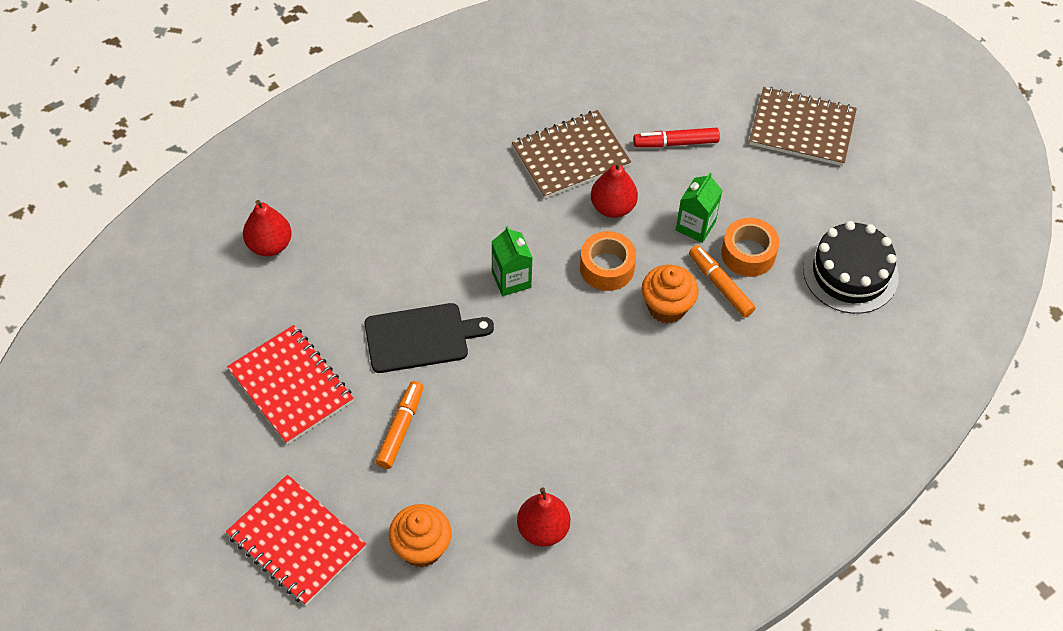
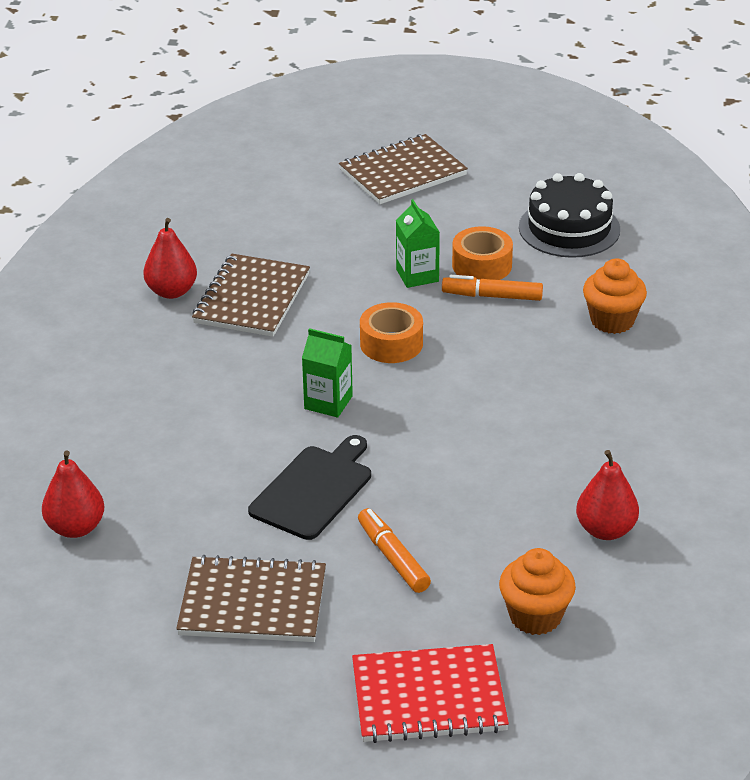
camera: 45 degrees left, 20 degrees down
red notebook [227,325,354,444] -> brown notebook [176,555,326,642]
red pear [591,161,638,218] -> red pear moved to [143,218,197,299]
red marker [633,128,720,148] -> none
orange cupcake [642,265,699,324] -> orange cupcake moved to [583,258,647,334]

